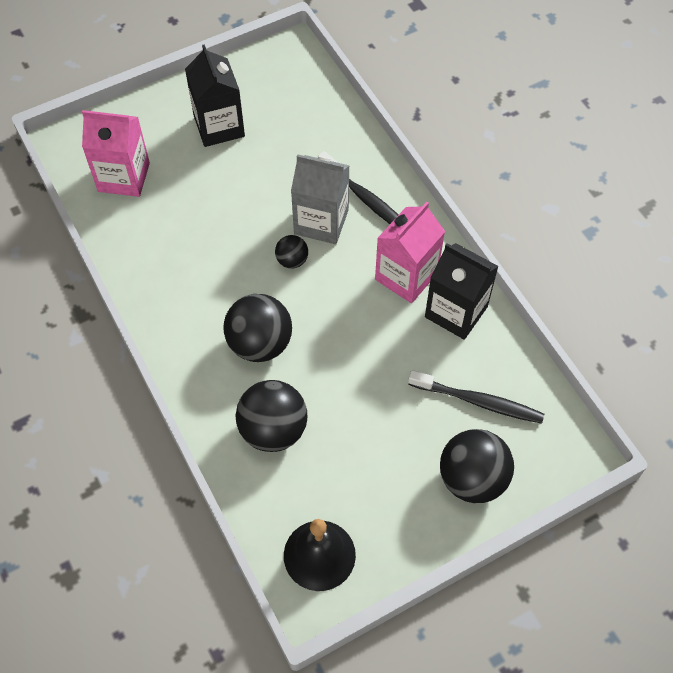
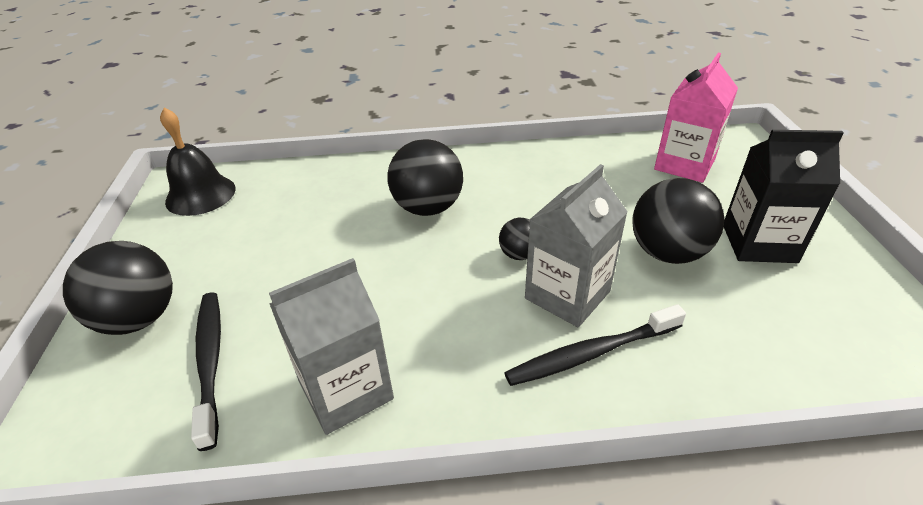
camera: 115 degrees right, 20 degrees down
black ball [235,380,307,452] -> black ball moved to [632,178,724,264]
pink carton [375,202,445,303] -> none
black toothbrush [408,370,544,424] -> black toothbrush turned 120 degrees clockwise [191,292,221,451]
black carton [425,243,499,340] -> grey carton [269,258,394,435]

